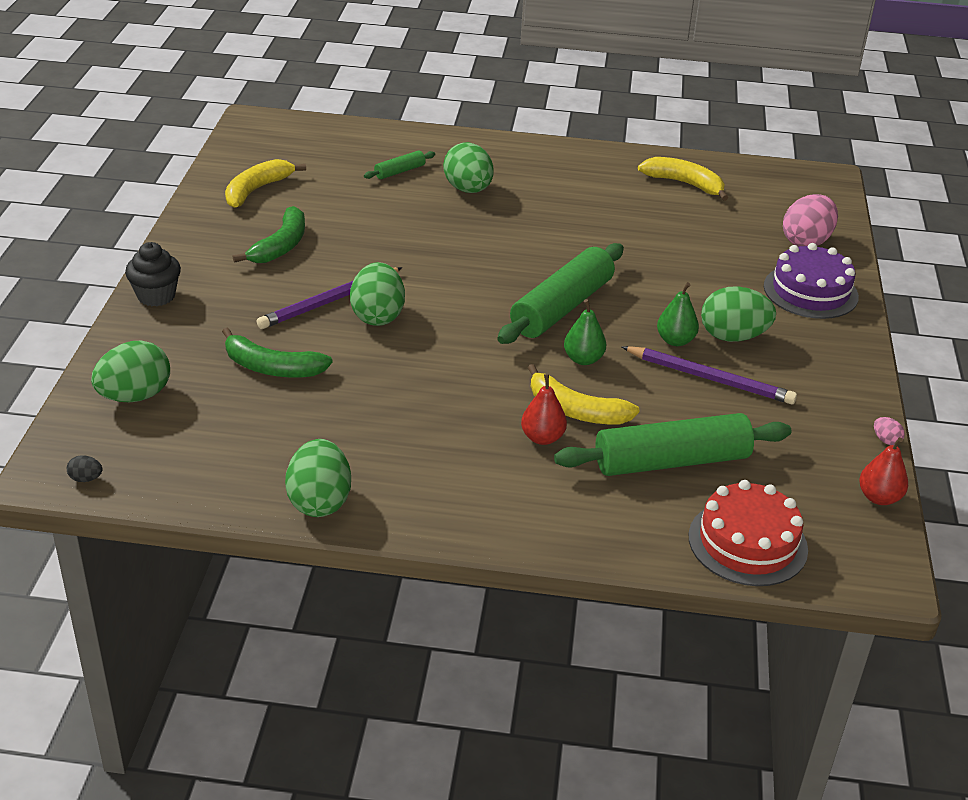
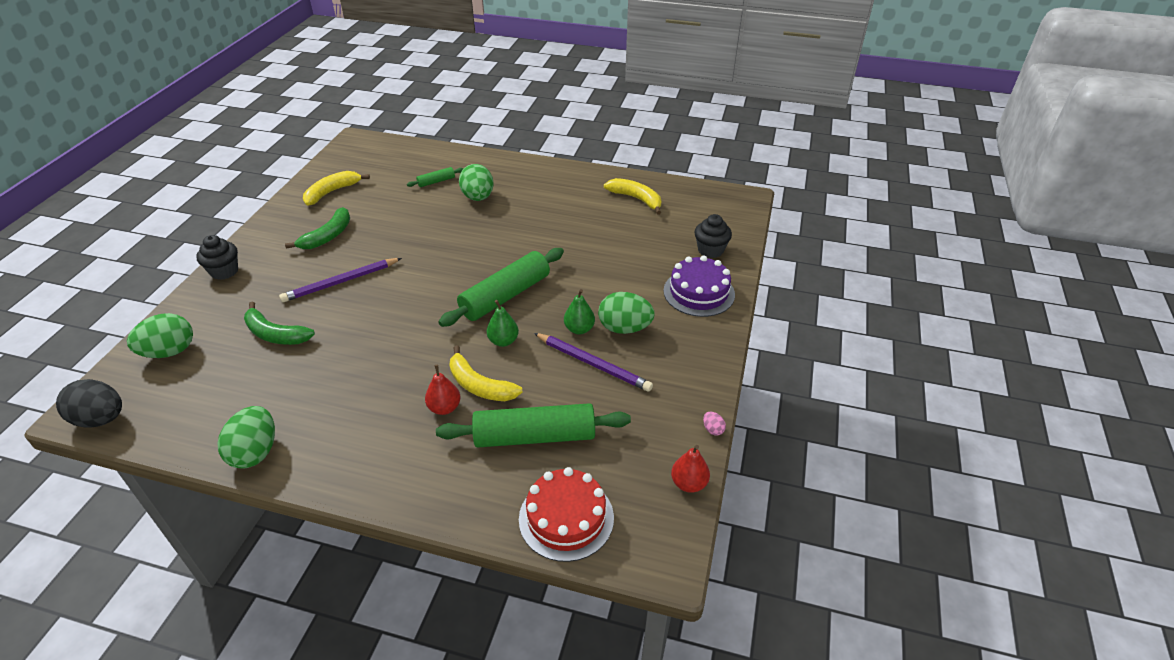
camera: 10 degrees right, 5 degrees up
black egg [67,455,103,482] -> black egg [56,379,122,428], size x2.40
green egg [350,262,405,326] -> none
pink egg [783,194,838,247] -> black cupcake [695,214,732,258]

